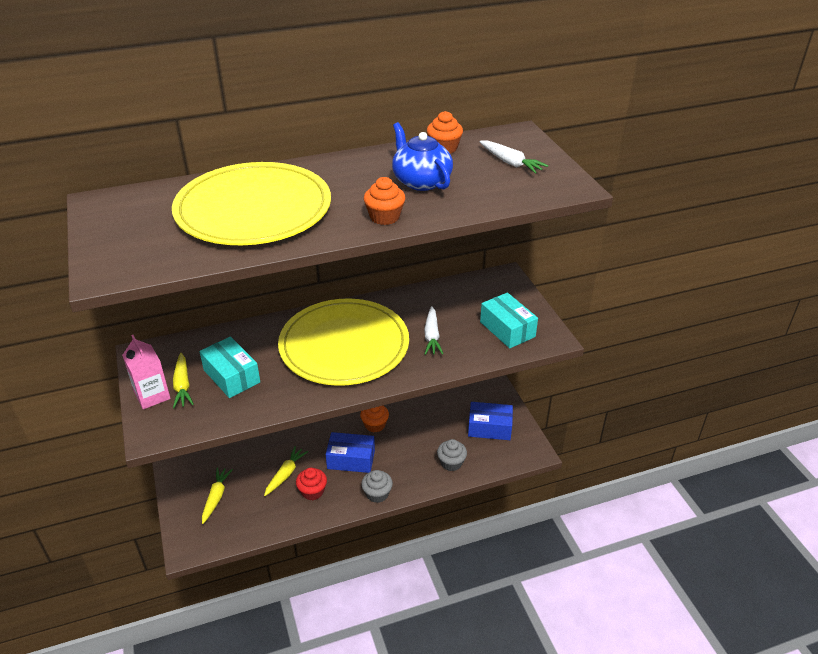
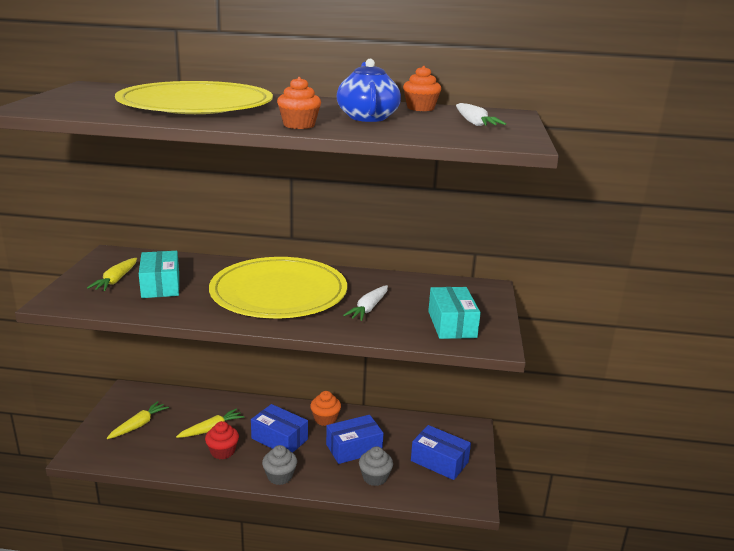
camera: 25 degrees right, 15 degrees down
pink carton [122,335,171,409] -> none
none -> blue box [326,415,384,464]

